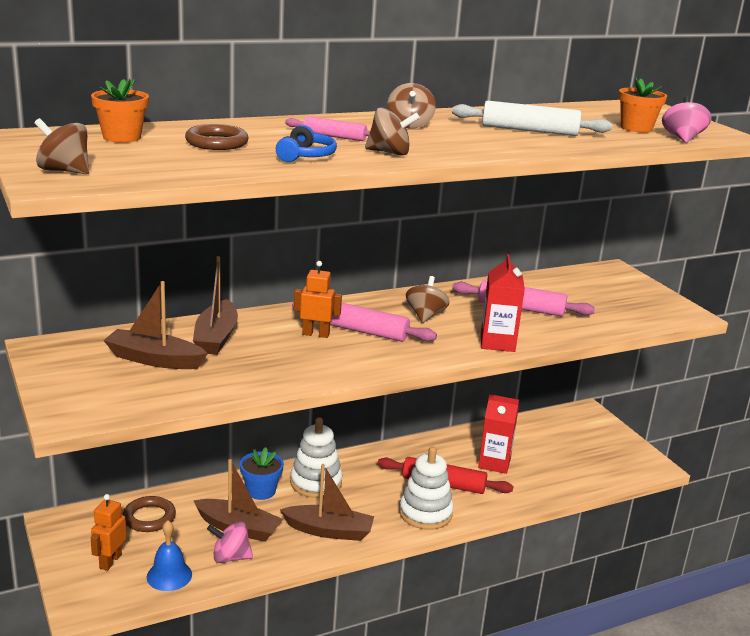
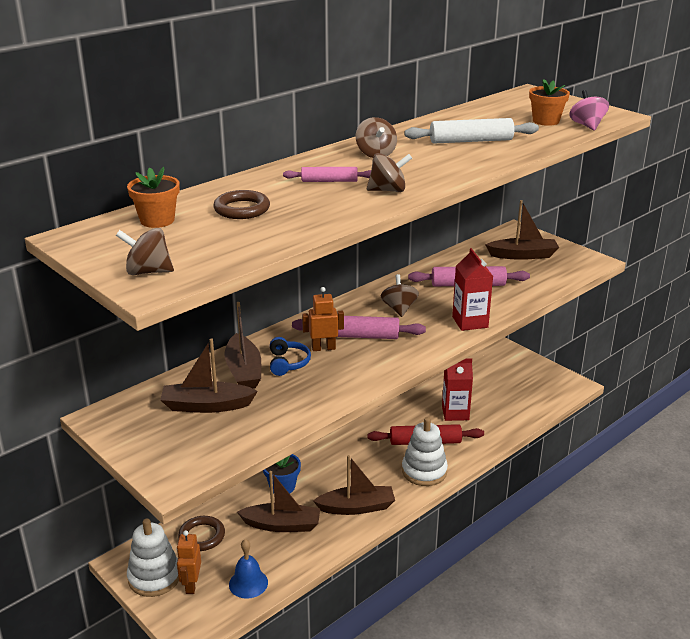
camera: 15 degrees left, 5 degrees up
pink spinning top [207,521,253,563] -> none
blue headphones [276,125,337,162] -> blue headphones moved to [270,337,311,376]
white stacking toy [290,417,343,498] -> white stacking toy moved to [127,519,179,597]
none -> brown boat [485,200,559,260]

